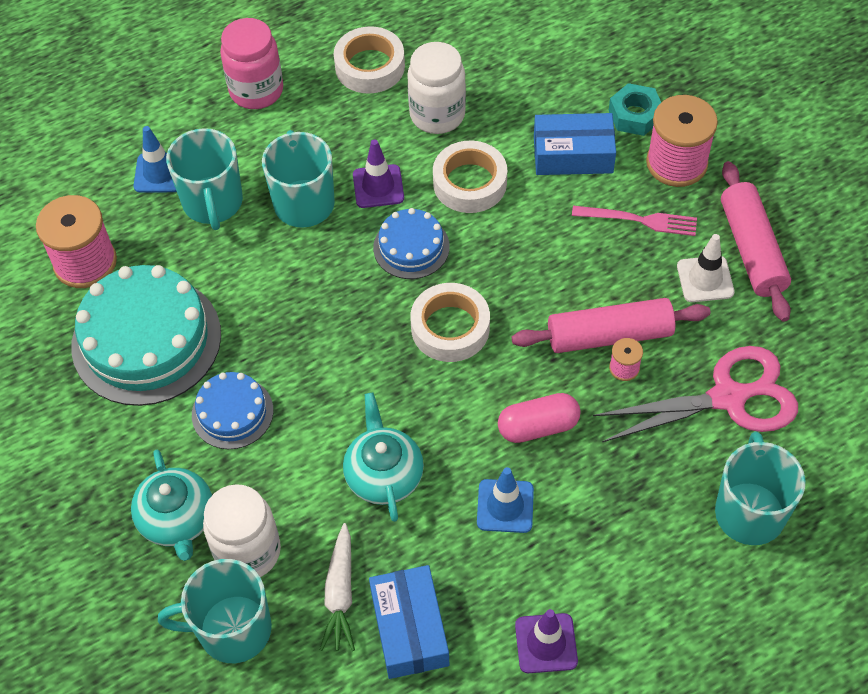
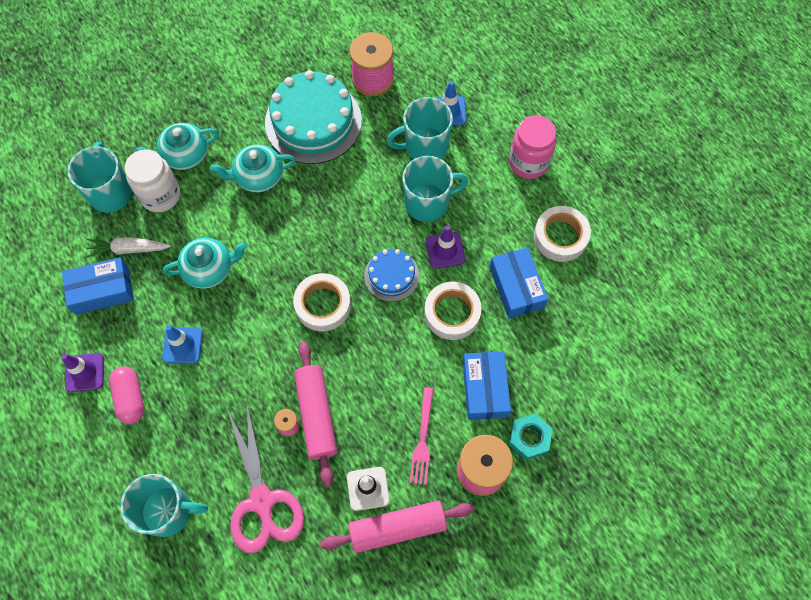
camera: 85 degrees right, 10 degrees up
blue cake [192,372,273,449] -> turquoise teapot [210,144,296,193]
white jar [407,42,466,134] -> blue box [490,247,548,318]
pink capsule [498,393,581,443] -> pink capsule moved to [109,366,145,424]

